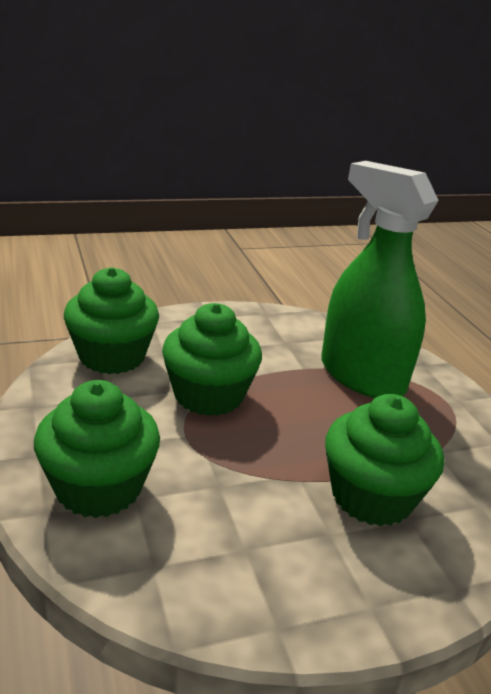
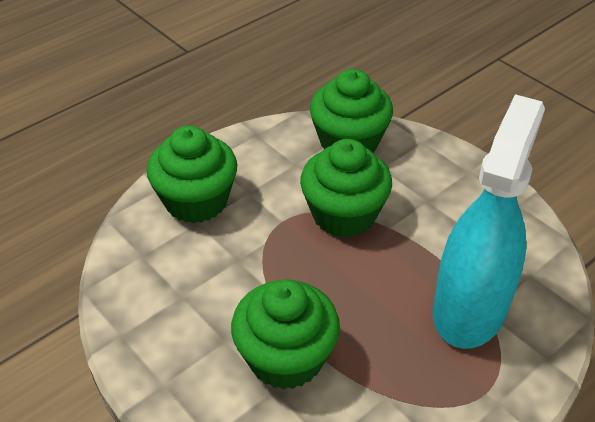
camera: 70 degrees right, 15 degrees up
green spray bottle [321,161,439,398] -> turquoise spray bottle [433,94,545,349]

